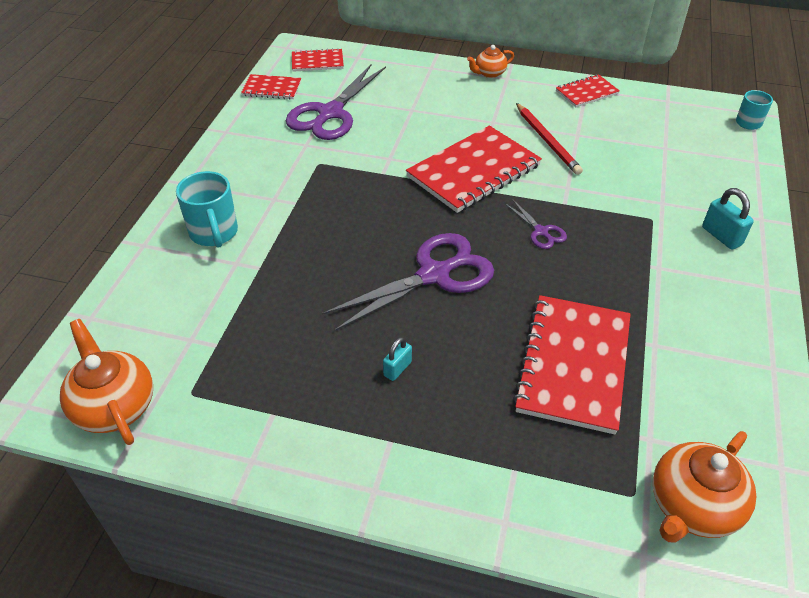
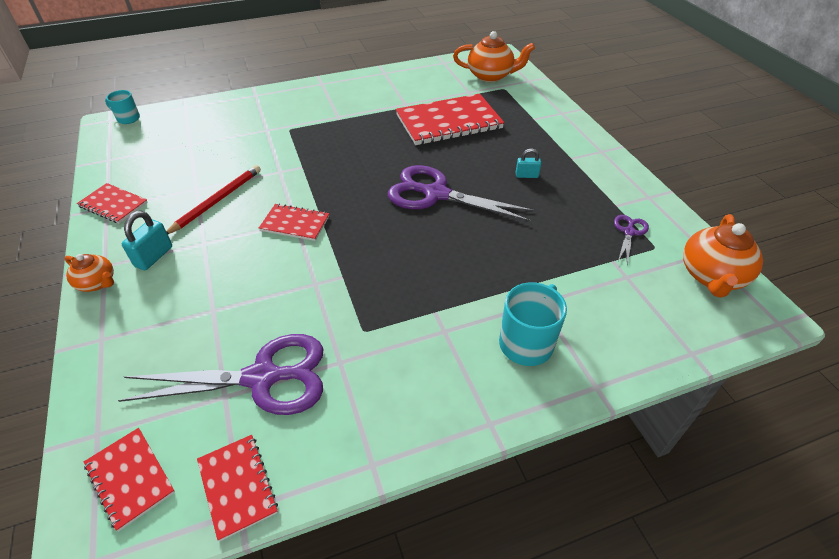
camera: 125 degrees left, 0 degrees up
red notebook [406,126,542,213] -> red notebook [259,203,329,241], size x0.52
purple scissors [505,199,567,249] -> purple scissors moved to [614,215,649,265]
turquoise padlock [702,188,754,250] -> turquoise padlock moved to [122,211,172,270]

